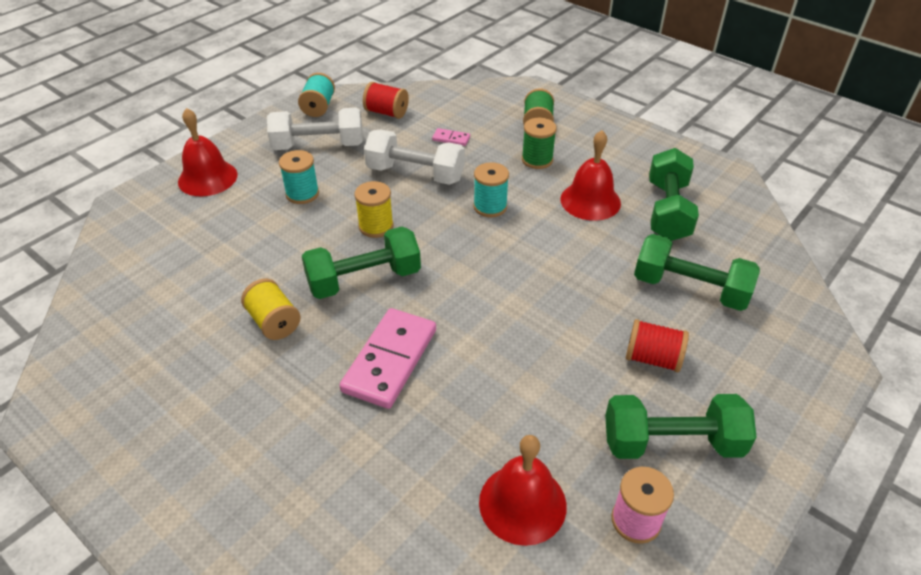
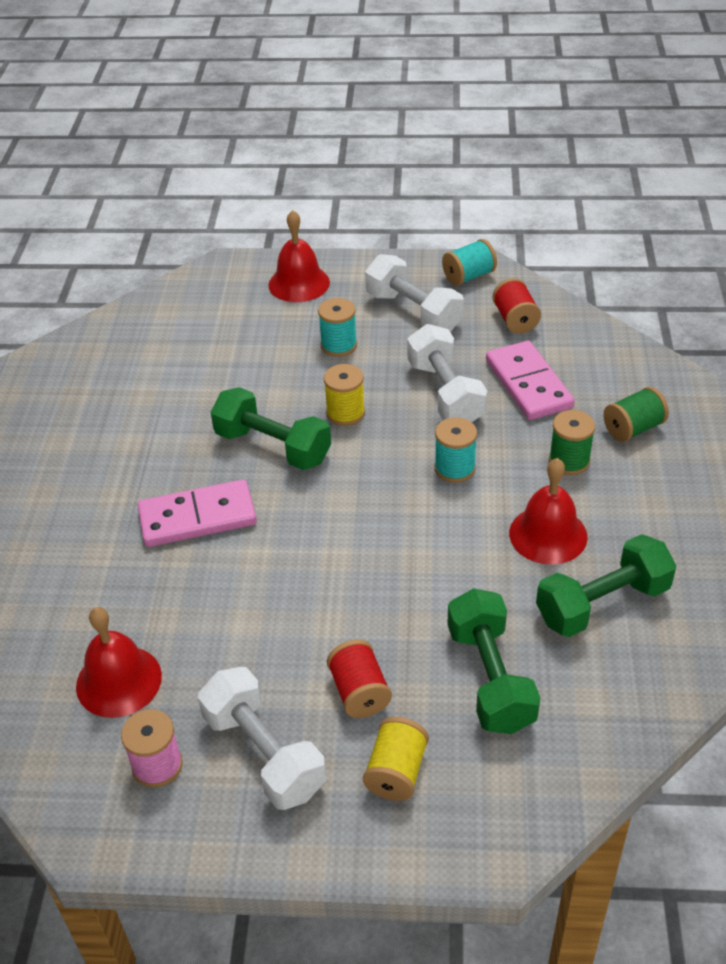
camera: 55 degrees right, 0 degrees up
yellow spool [241,279,300,340] -> yellow spool moved to [363,717,429,801]
pink domino [432,128,470,146] -> pink domino [486,341,575,420], size x2.29
green dumbbell [605,394,757,459] -> white dumbbell [198,667,326,810]

